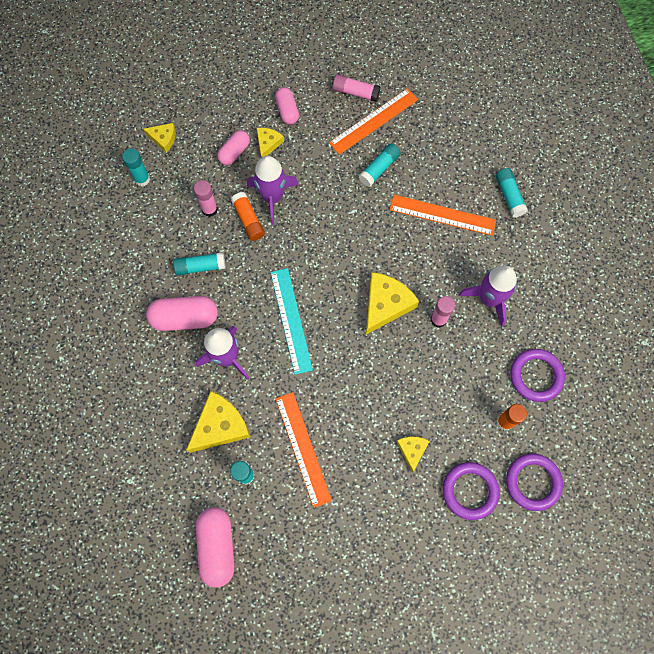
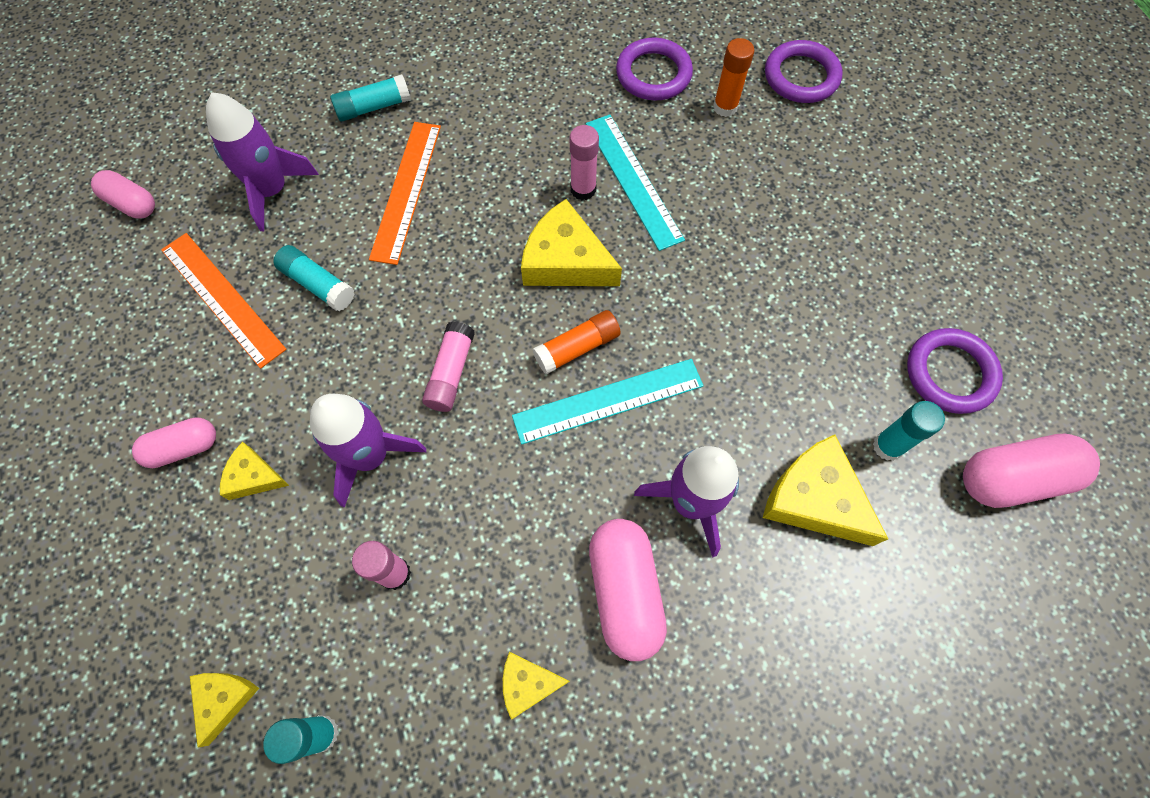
camera: 95 degrees left, 5 degrees down
turquoise glue stick [173,252,226,275] -> none
pink capsule [217,130,250,165] -> pink capsule moved to [91,170,155,219]
orange glue stick [231,192,265,241] -> orange glue stick moved to [533,310,621,375]
orange ruler [275,392,332,508] -> none
pink glue stick [333,75,380,102] -> pink glue stick moved to [422,321,475,412]
yellow cheese [396,437,430,473] -> yellow cheese moved to [503,652,570,720]
purple ring [443,462,500,520] -> purple ring moved to [907,328,1003,414]
purple rocket [459,265,517,327] -> purple rocket moved to [206,92,319,231]
none -> turquoise ruler [586,114,685,251]

